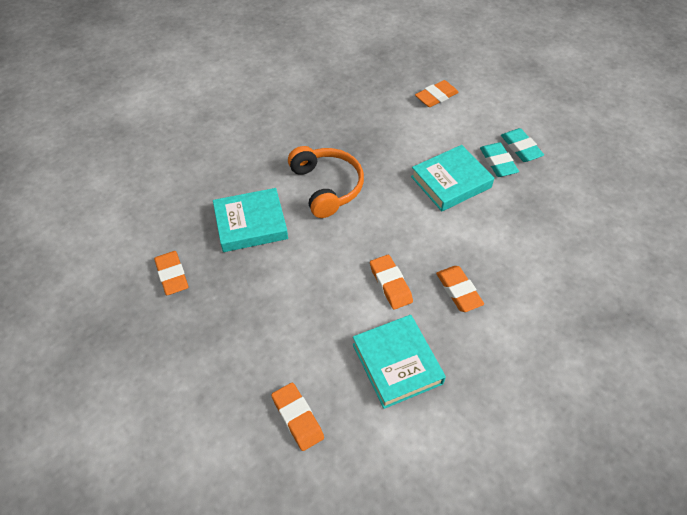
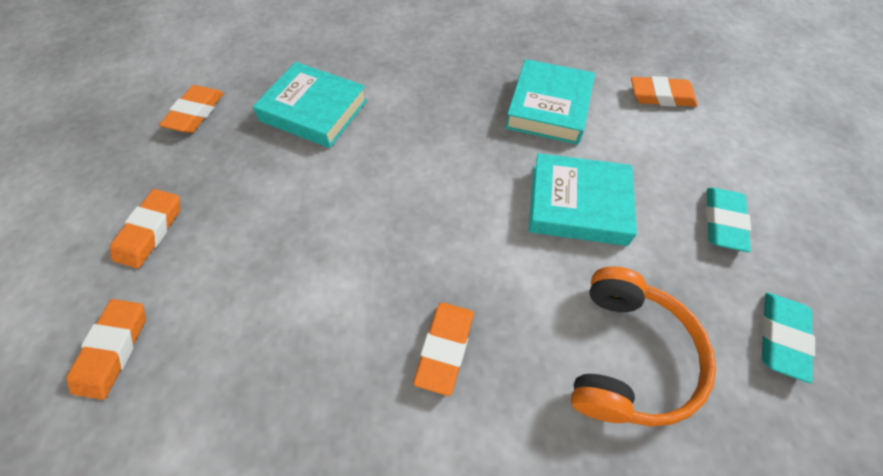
camera: 40 degrees right, 5 degrees up
orange headphones [288,146,364,218] -> orange headphones moved to [571,266,716,426]
turquoise book [353,315,446,409] -> turquoise book moved to [505,59,595,145]
orange eraser [370,255,413,310] -> orange eraser moved to [110,189,180,269]
turquoise eraser [480,142,519,177] -> turquoise eraser moved to [761,293,815,383]

